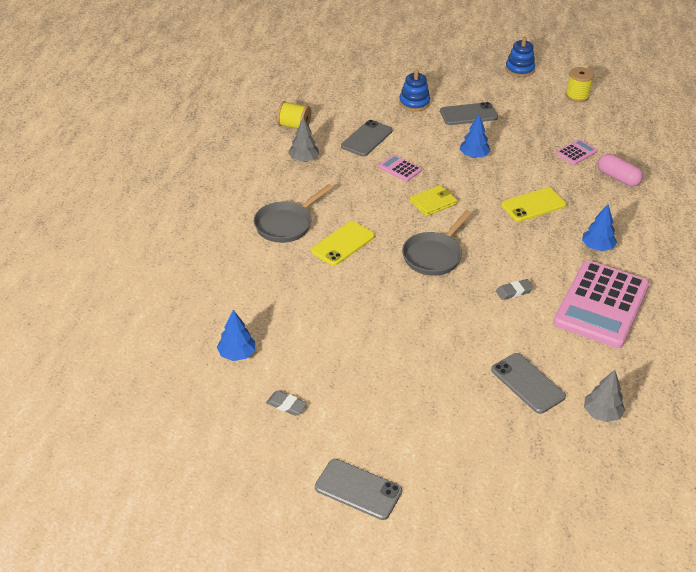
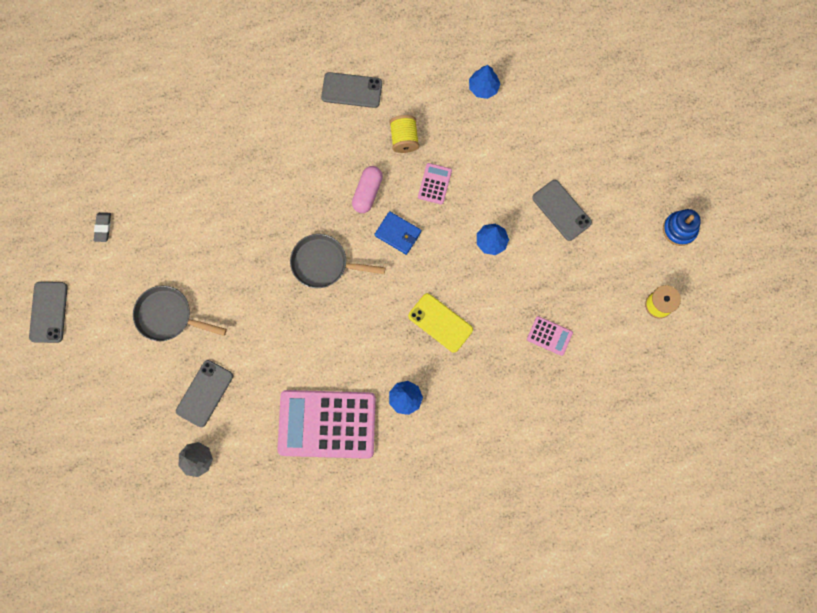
camera: 65 degrees right, 35 degrees up
blue tree [217,310,255,361] -> blue tree moved to [469,65,500,99]
grey pan [254,184,333,243] -> grey pan moved to [133,286,227,341]
yellow spool [277,101,311,129] -> yellow spool moved to [390,115,419,153]
grey tree [288,117,319,162] -> none
yellow phone [311,221,375,266] -> none
grey phone [341,120,393,157] -> grey phone moved to [321,72,382,108]
blue stacking toy [399,70,430,111] -> none
yellow wallet [410,185,457,216] -> blue wallet [374,211,421,255]
grey eraser [496,279,534,300] -> none
pink capsule [598,154,643,186] -> pink capsule moved to [352,166,383,213]

